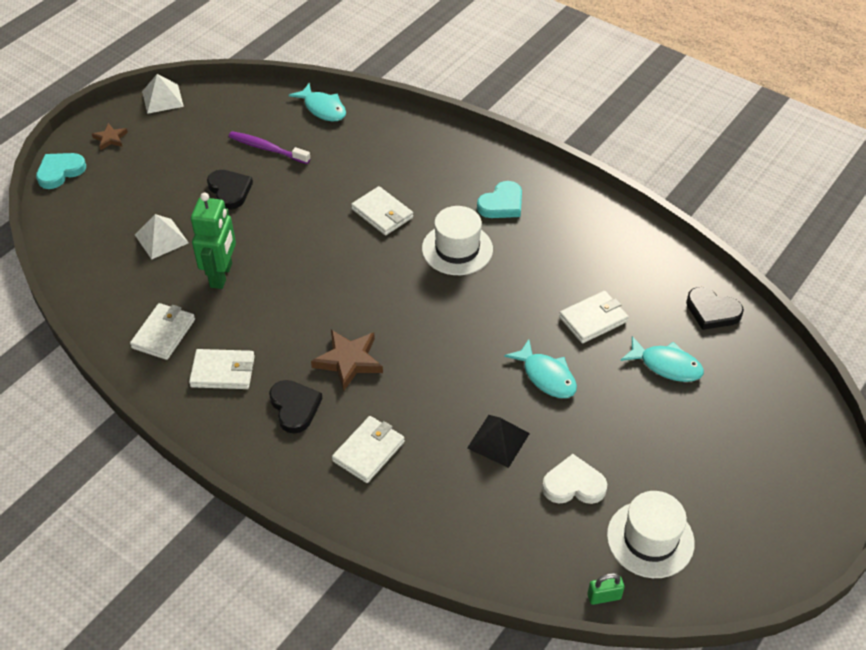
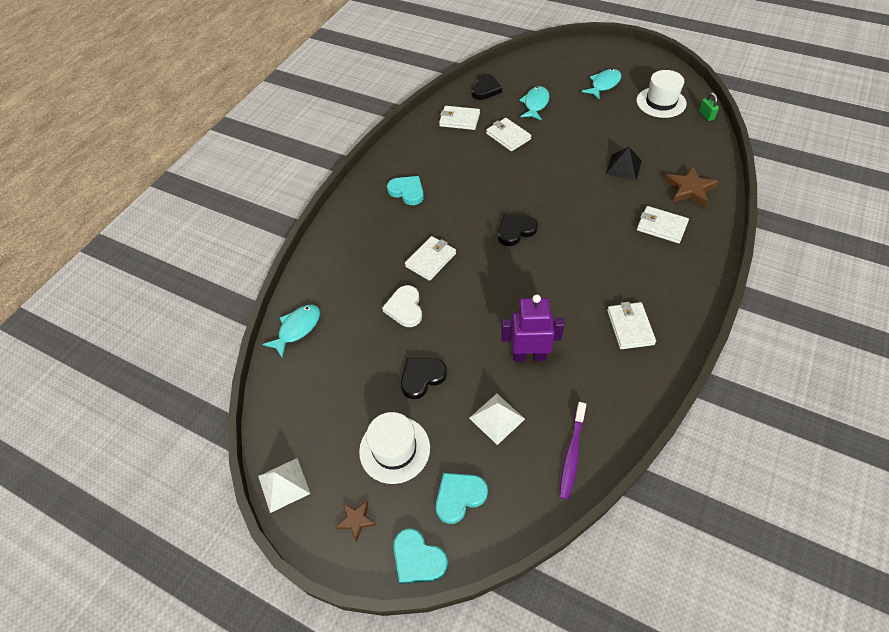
camera: 95 degrees left, 5 degrees up
white wallet [130,303,195,360] -> white wallet moved to [439,106,480,130]
green robot [191,193,236,289] -> purple robot [501,294,564,361]
purple toothbrush [228,131,310,164] -> purple toothbrush moved to [559,402,586,500]
black heart [269,380,323,433] -> black heart moved to [498,214,538,246]
brown star [311,330,383,391] -> brown star moved to [664,166,719,207]
white hat [422,206,493,275] -> white hat moved to [359,412,430,484]
turquoise fish [504,339,577,398] -> turquoise fish moved to [582,69,621,99]
white heart [542,454,607,504] -> white heart moved to [382,285,422,327]
none -> turquoise heart [436,473,488,524]

